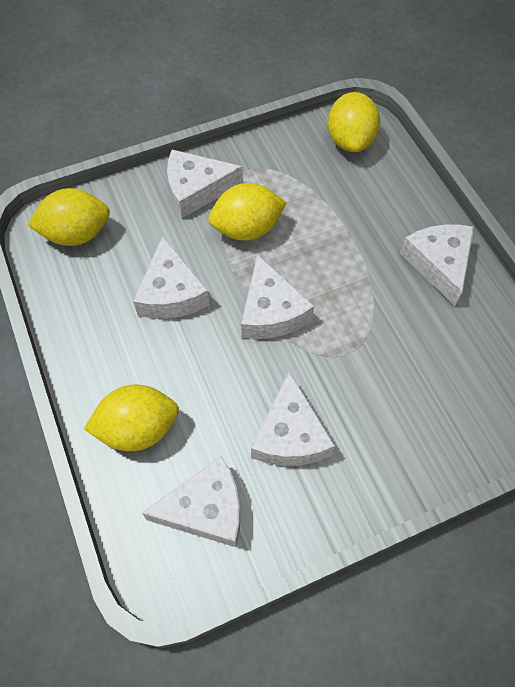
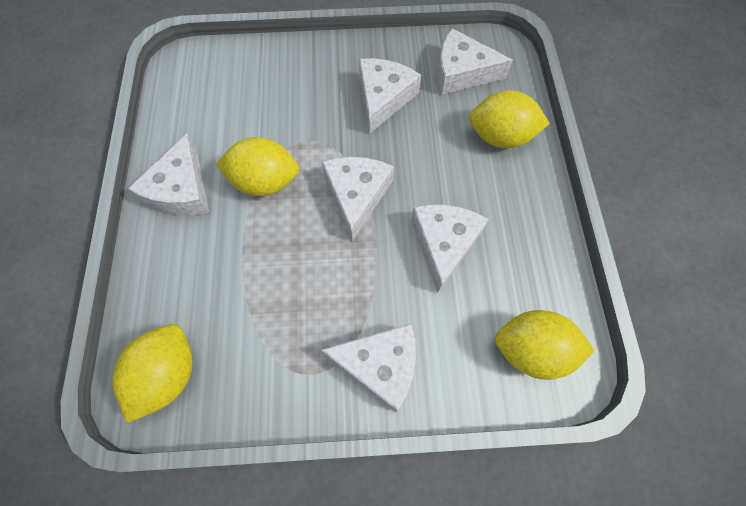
camera: 160 degrees left, 5 degrees up
yellow lemon [208,183,287,241] -> yellow lemon moved to [216,137,299,196]

